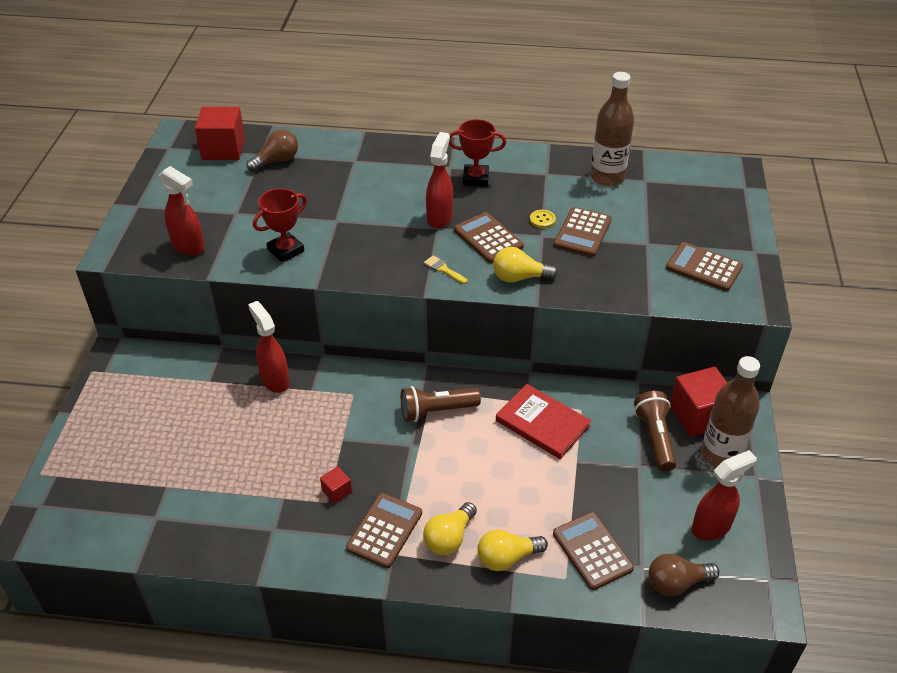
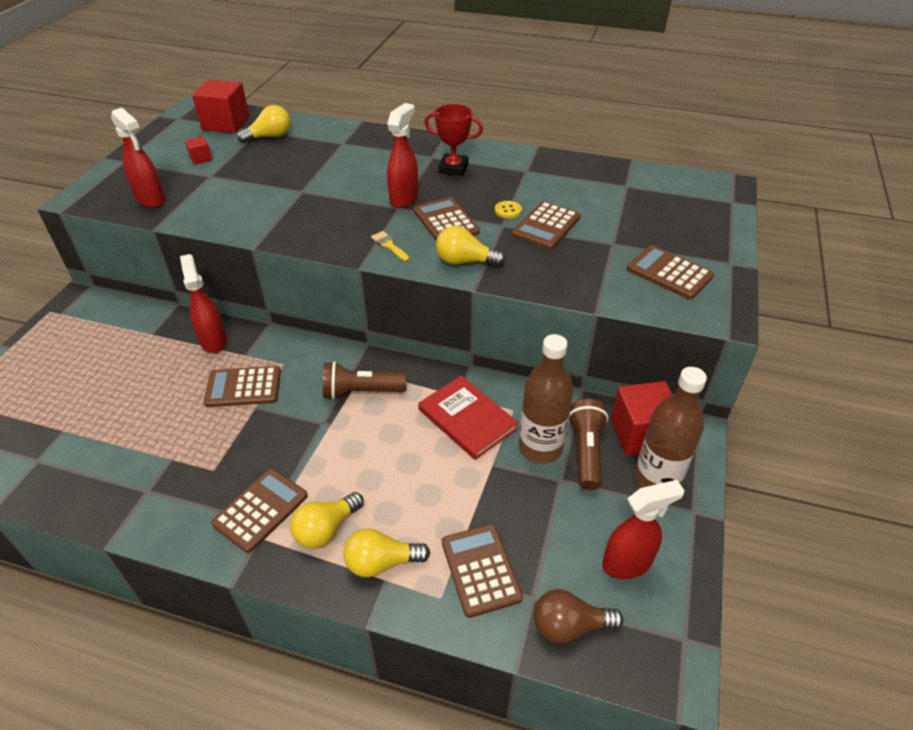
camera: 10 degrees right, 0 degrees up
brown light bulb [247,129,298,172] -> yellow light bulb [237,105,291,143]
red trophy [253,188,307,263] -> none
red cube [320,466,352,504] -> red cube moved to [185,136,212,165]
brown bottle [590,72,634,187] -> brown bottle moved to [519,334,574,464]
none -> brown calculator [204,366,281,407]

